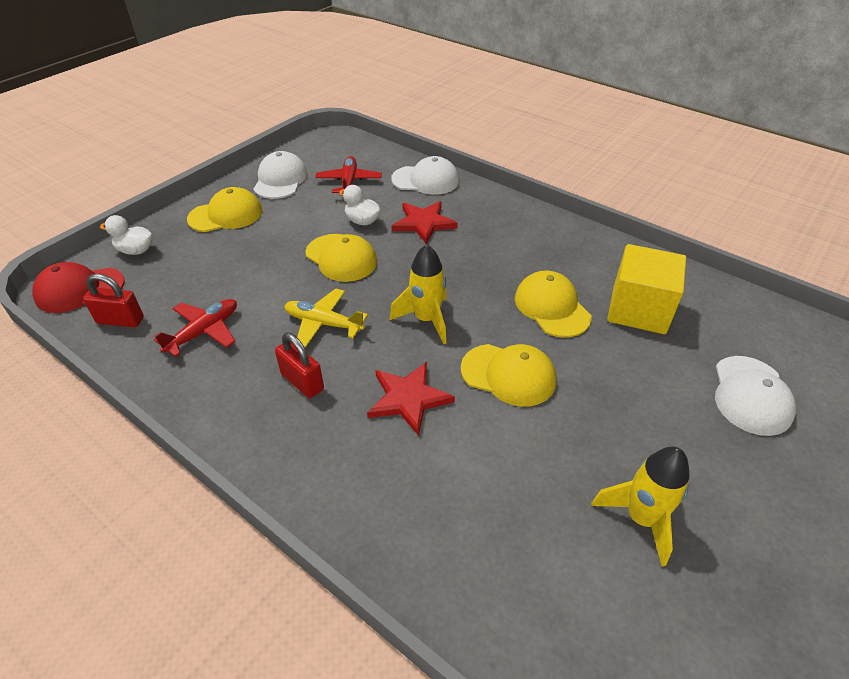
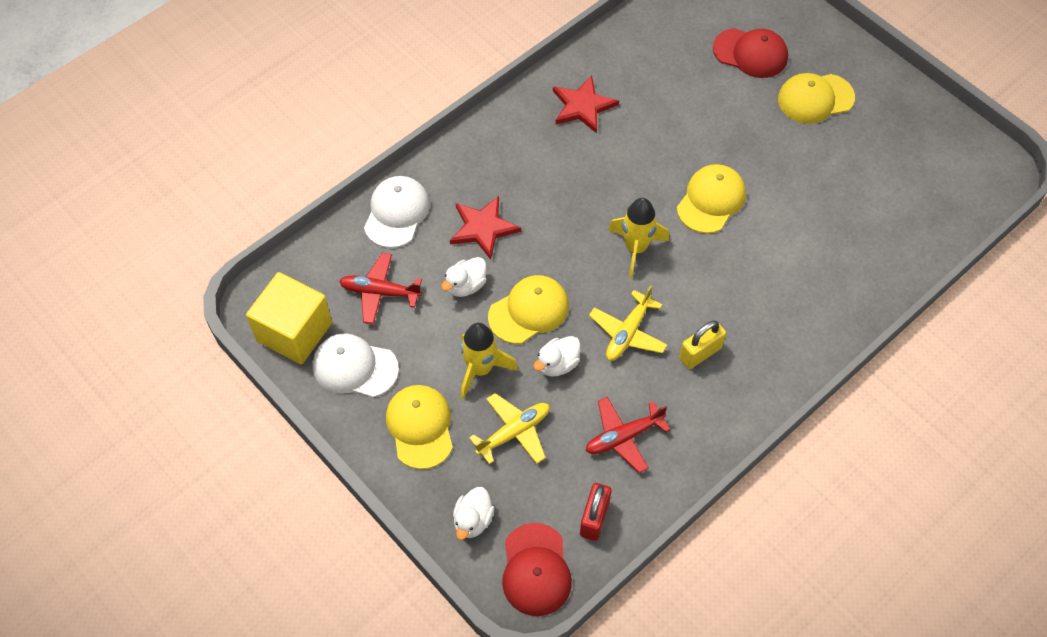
camera: 80 degrees left, 15 degrees up
red plane [154,299,237,357] -> red plane turned 75 degrees counterclockwise [586,397,670,473]
red padlock [275,333,324,398] -> yellow padlock [679,320,726,369]
red star [367,362,455,436] -> red star moved to [553,75,619,133]
yellow cap [515,271,591,337] -> yellow cap moved to [778,73,855,124]
yellow rocket [591,446,689,566] -> yellow rocket moved to [460,323,518,400]
yellow cube [607,244,686,334] -> yellow cube moved to [246,272,332,364]
white cap [715,356,796,436] -> red cap [713,28,788,78]
none -> yellow plane [469,393,550,464]
none -> white duck [533,336,580,377]

